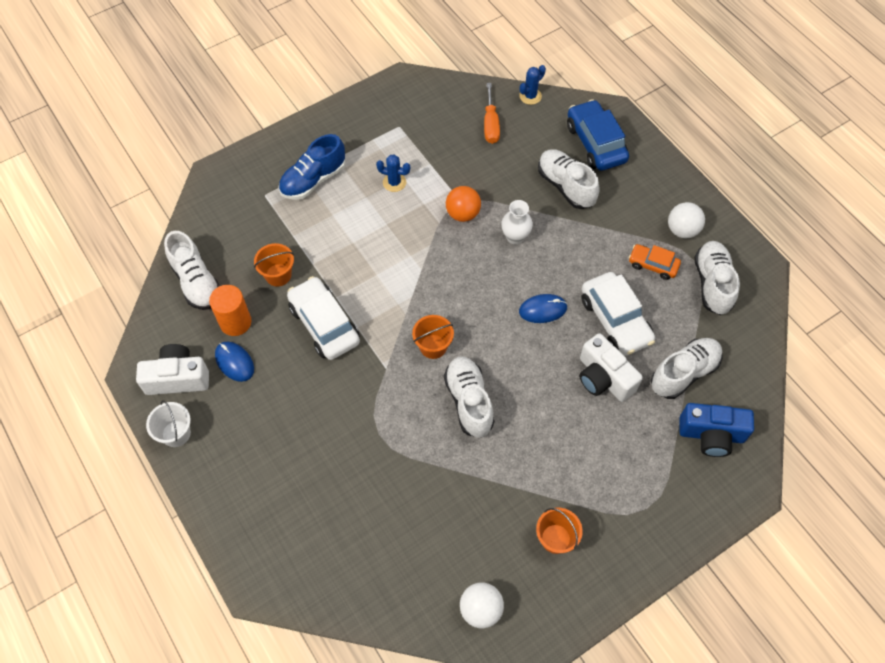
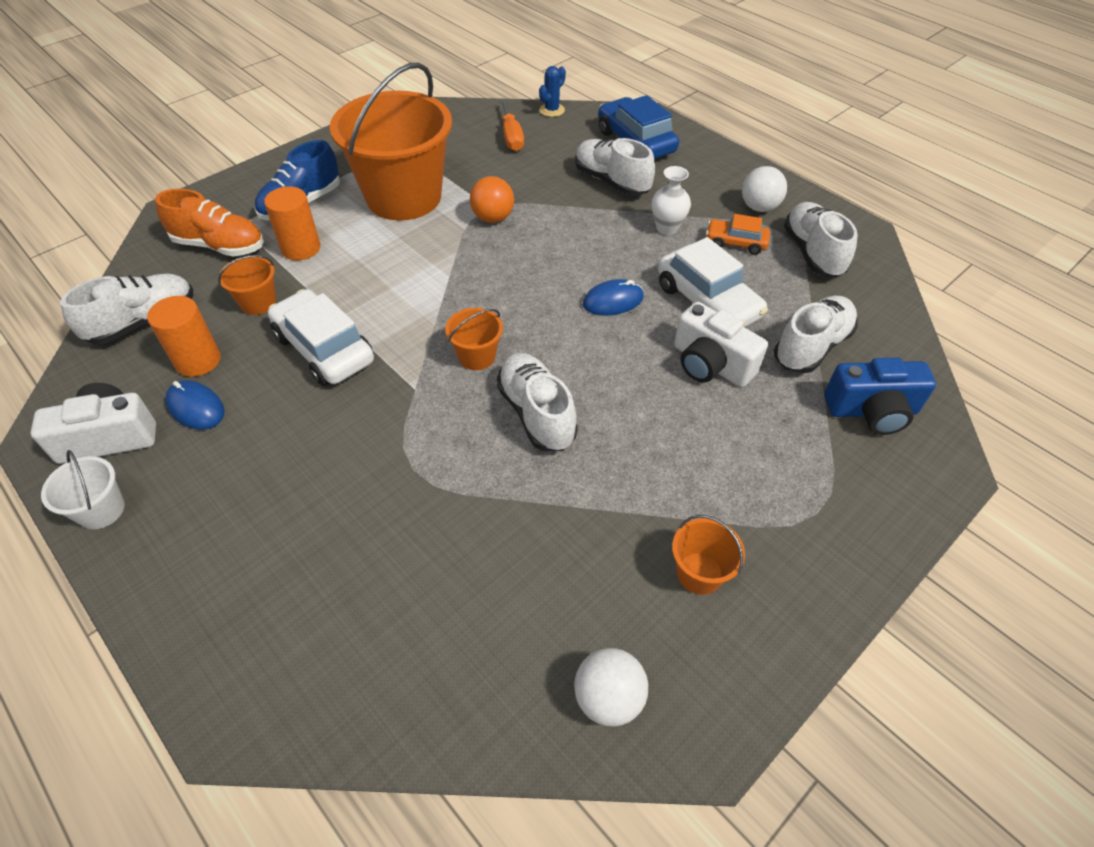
camera: 10 degrees left, 10 degrees down
white shoe [164,231,220,310] -> white shoe turned 90 degrees counterclockwise [60,274,193,344]
blue cactus [376,155,410,192] -> orange bucket [330,63,452,221]
white vase [502,200,533,245] -> white vase moved to [652,166,691,235]
none -> orange shoe [155,189,264,256]
none -> orange cylinder [264,186,320,261]

